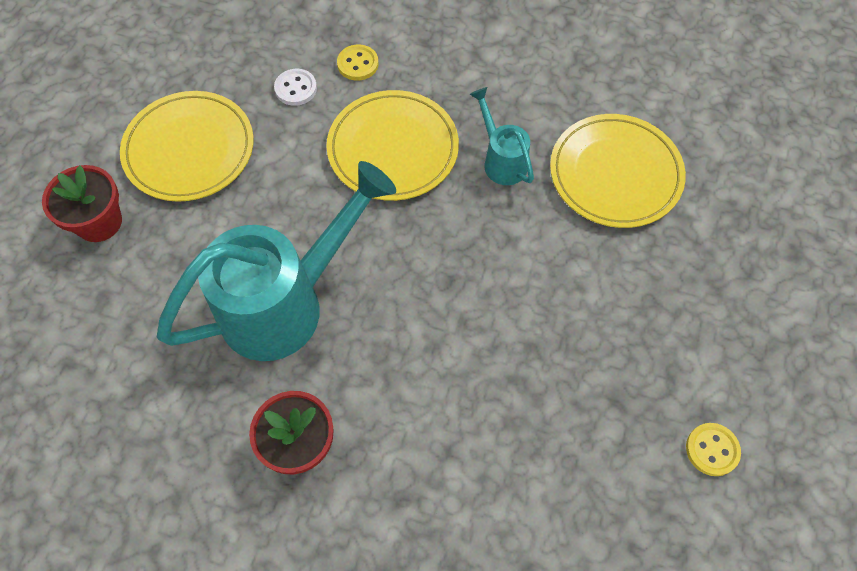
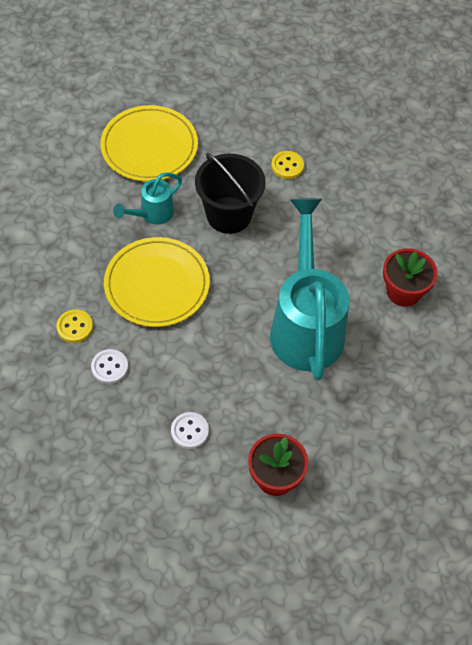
camera: 105 degrees left, 5 degrees down
yellow plate [120,91,254,202] -> white button [171,412,209,449]
turquoise watering can [157,161,396,361] -> turquoise watering can turned 45 degrees clockwise [270,198,349,380]
yellow button [686,423,741,476] -> yellow button moved to [271,151,304,179]
none -> black bucket [195,153,265,234]

